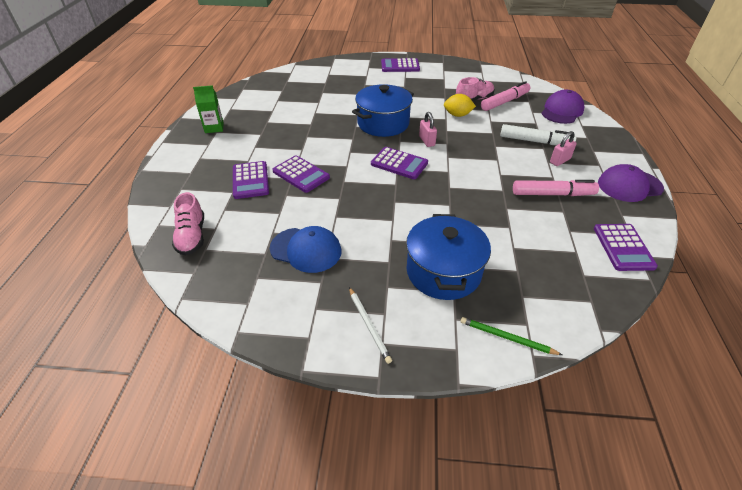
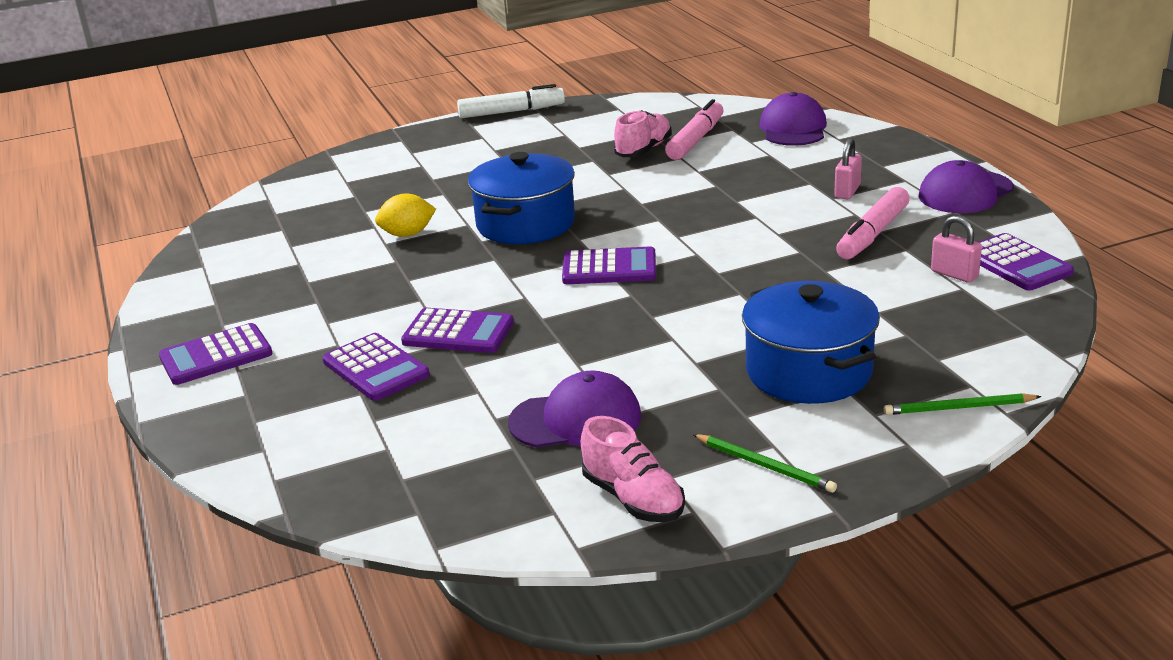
camera: 25 degrees left, 15 degrees down
pink shoe [172,192,204,255] -> pink shoe moved to [581,416,685,522]
green carton [193,85,224,133] -> none
blue cap [270,226,341,273] -> purple cap [508,371,641,448]
white pencil [349,287,392,364] -> green pencil [693,434,837,493]
purple calculator [381,58,420,72] -> purple calculator moved to [159,323,273,385]
pink padlock [419,112,437,147] -> pink padlock moved to [931,215,982,283]
yellow lemon [444,94,476,117] -> yellow lemon moved to [375,194,436,237]
white marker [500,124,576,145] -> white marker moved to [457,84,565,118]
pink marker [513,180,599,196] -> pink marker turned 150 degrees clockwise [836,187,910,259]

